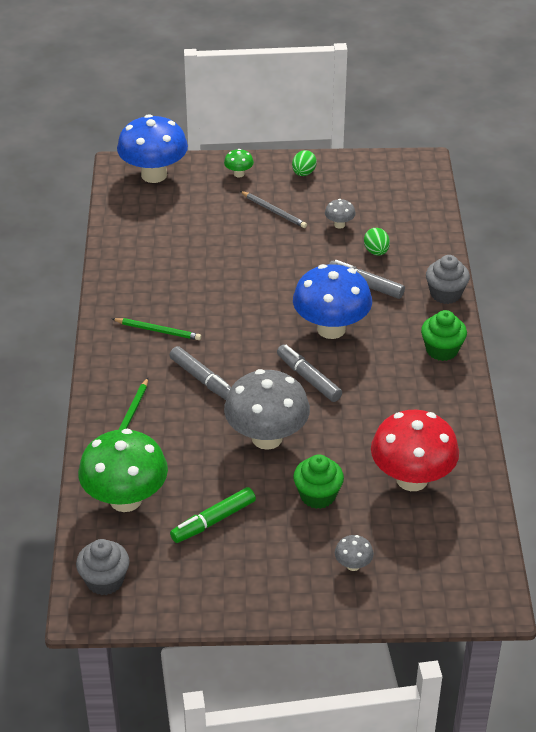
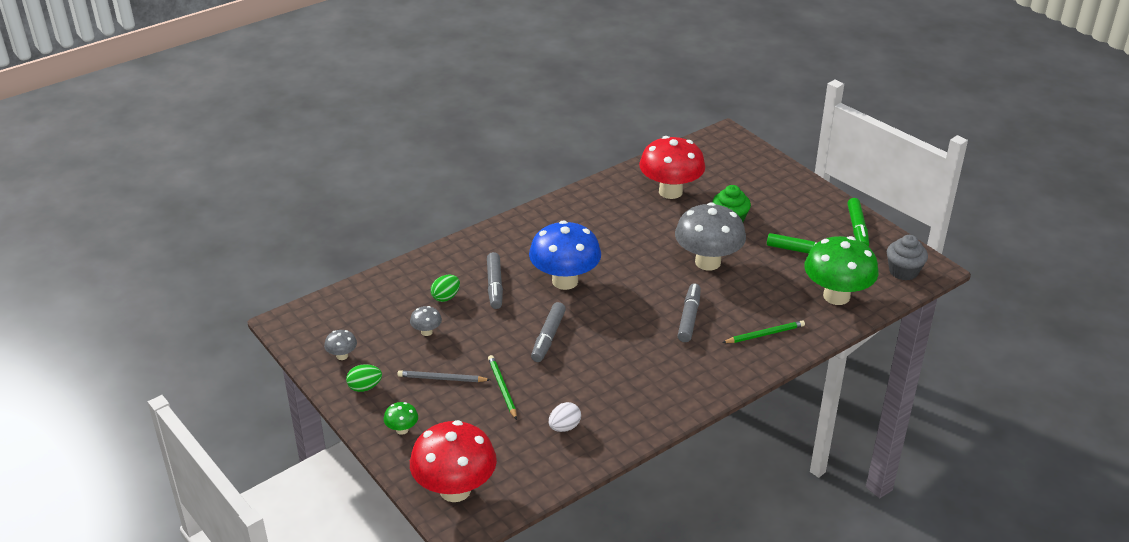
camera: 125 degrees left, 5 degrees down
green pencil [112,318,201,340] -> green pencil moved to [488,355,517,420]
blue mushroom [117,114,188,183] -> red mushroom [410,420,497,502]
grey pencil [240,191,307,228] -> grey pencil turned 90 degrees counterclockwise [397,370,490,382]
grey marker [277,344,342,402] -> grey marker moved to [531,302,566,362]
grey mushroom [335,535,374,571] -> grey mushroom moved to [324,330,357,360]
green cupcake [421,310,467,361] -> none
grey cupcake [426,255,470,304] -> none
none -> white egg [549,402,581,432]
none -> green marker [848,198,869,247]

